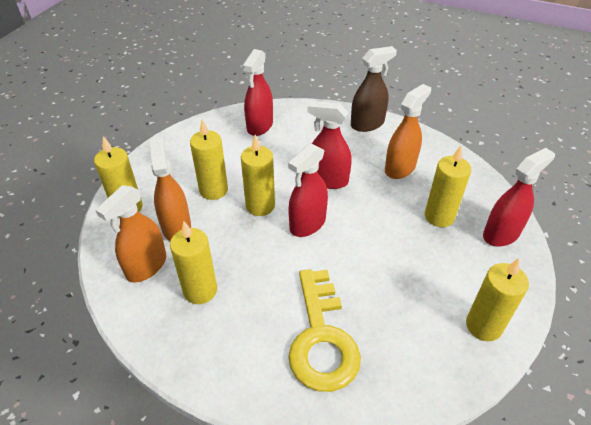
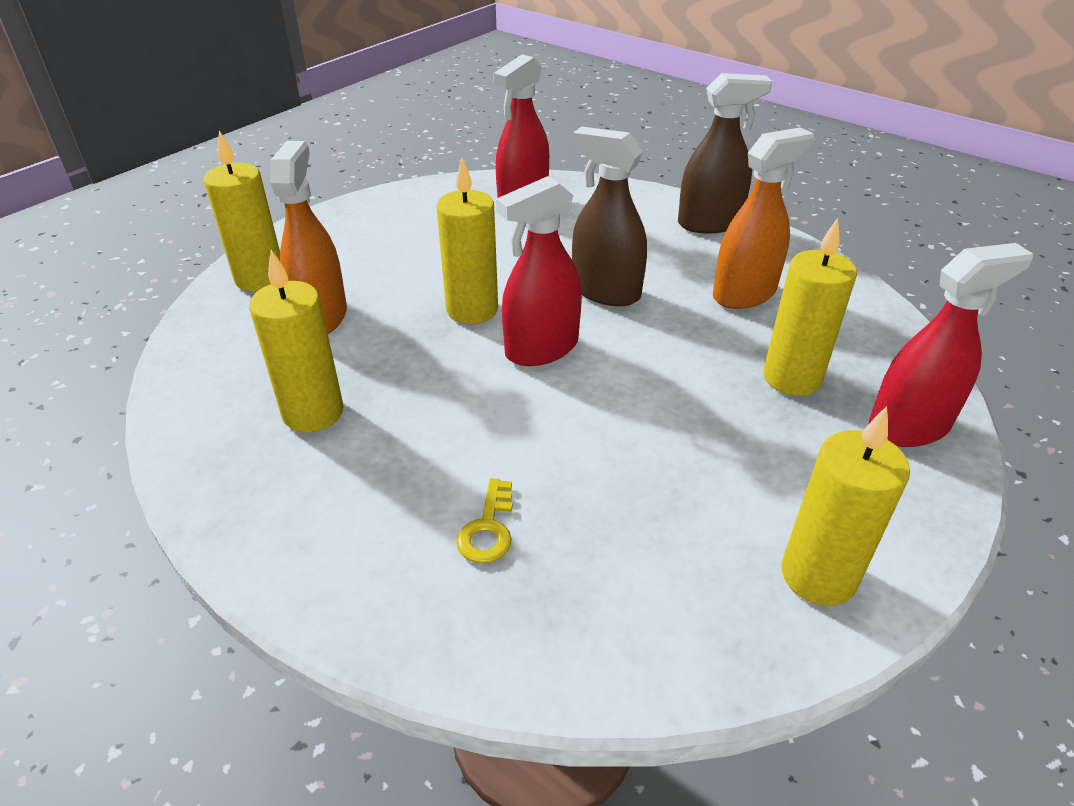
camera: 15 degrees right, 5 degrees down
orange spray bottle [95,185,166,283] -> none
yellow candle [190,119,228,200] -> none
yellow key [288,269,361,392] -> yellow key [456,478,512,563], size x0.40
red spray bottle [308,101,352,189] -> brown spray bottle [572,127,647,306]

